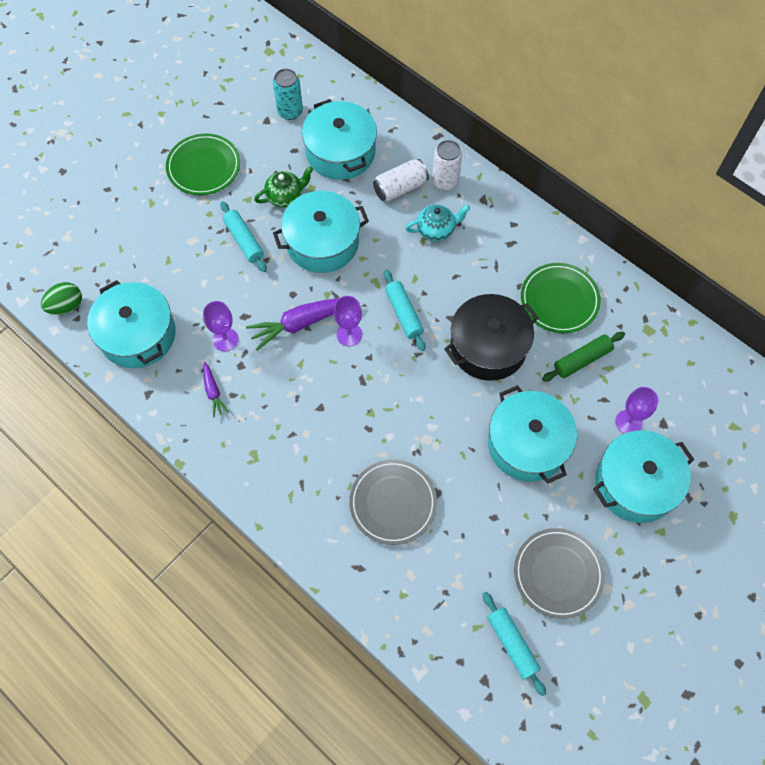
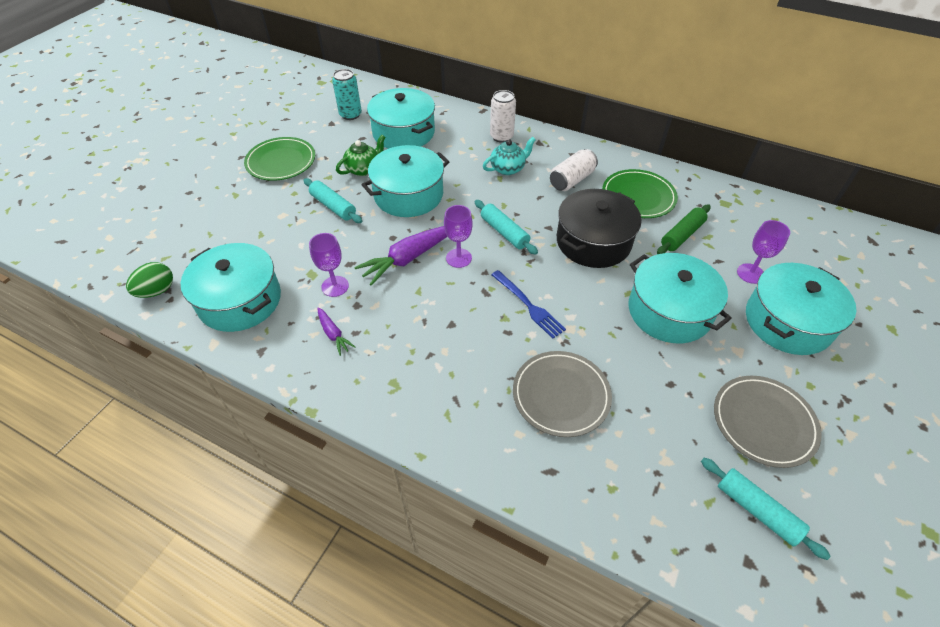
camera: 15 degrees left, 15 degrees down
white can [373,159,429,202] -> white can moved to [550,149,598,191]
none -> blue fork [491,270,566,338]

